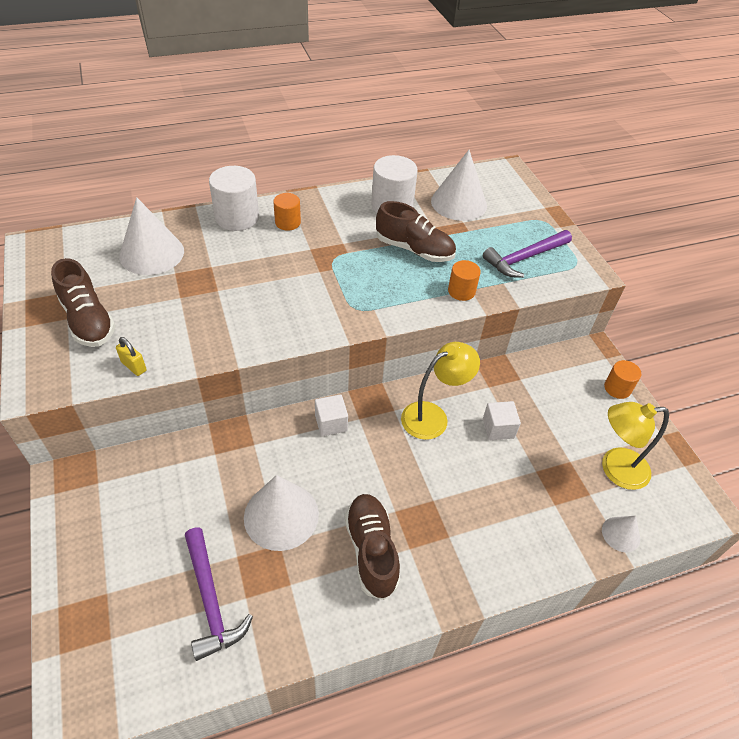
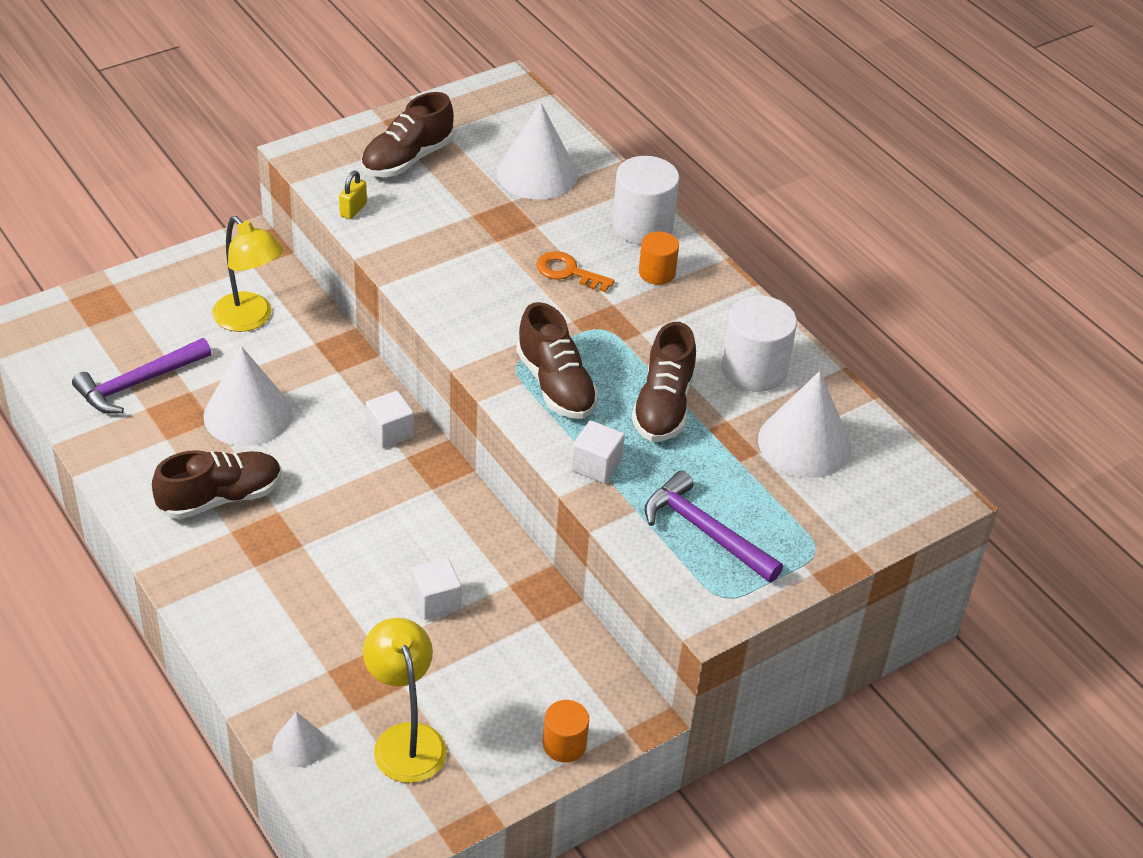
camera: 75 degrees right, 5 degrees down
yellow lamp [401,342,480,440] -> yellow lamp moved to [212,216,283,332]
orange cylinder [448,260,481,301] -> white cube [571,420,625,484]
none -> brown shoe [516,302,599,419]
none -> orange key [537,251,615,292]

